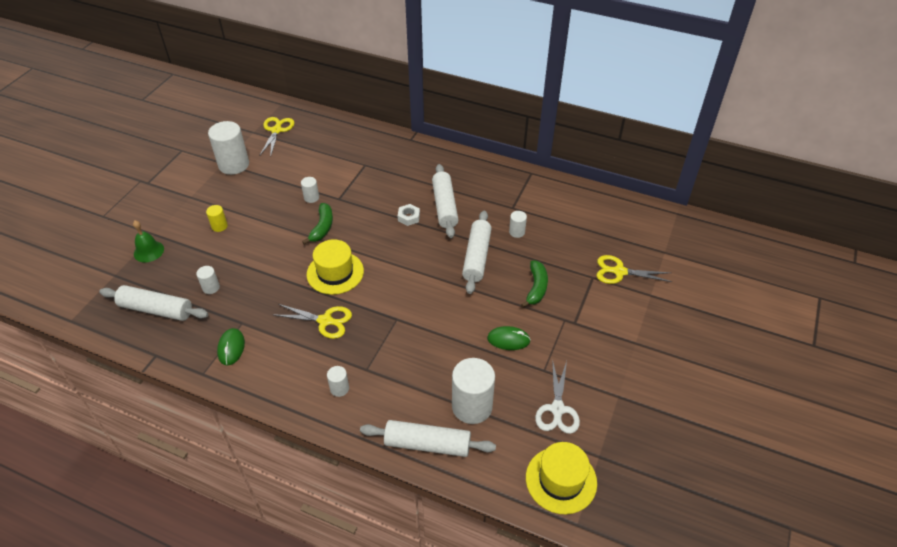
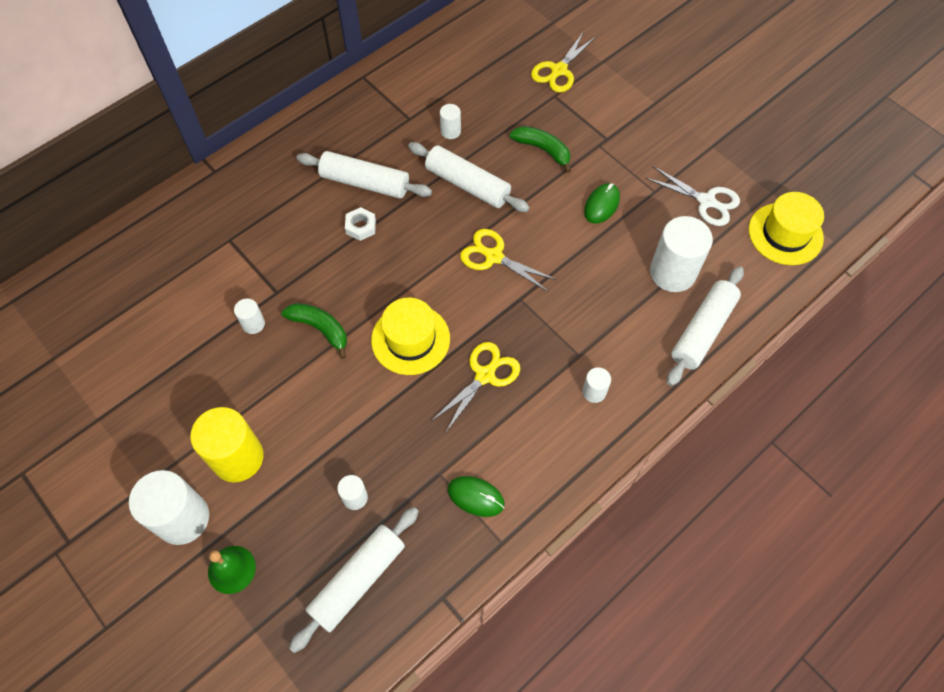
camera: 65 degrees left, 15 degrees up
yellow cylinder [206,205,228,232] -> yellow cylinder [190,407,264,482], size x2.08
white cylinder [208,121,249,175] -> white cylinder moved to [129,470,209,545]
yellow scissors [259,117,294,158] -> yellow scissors moved to [460,229,557,292]

